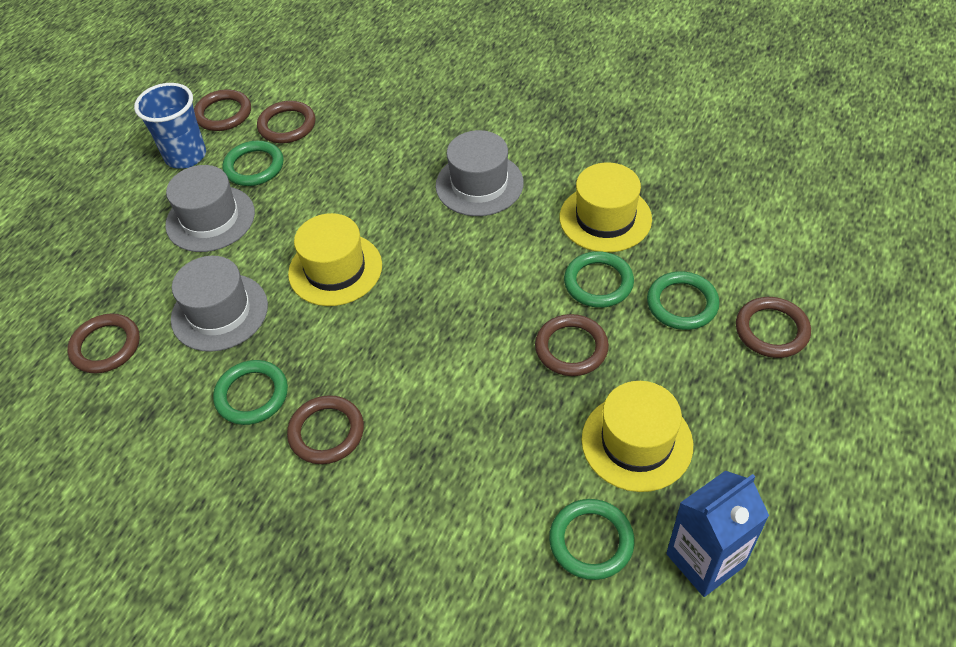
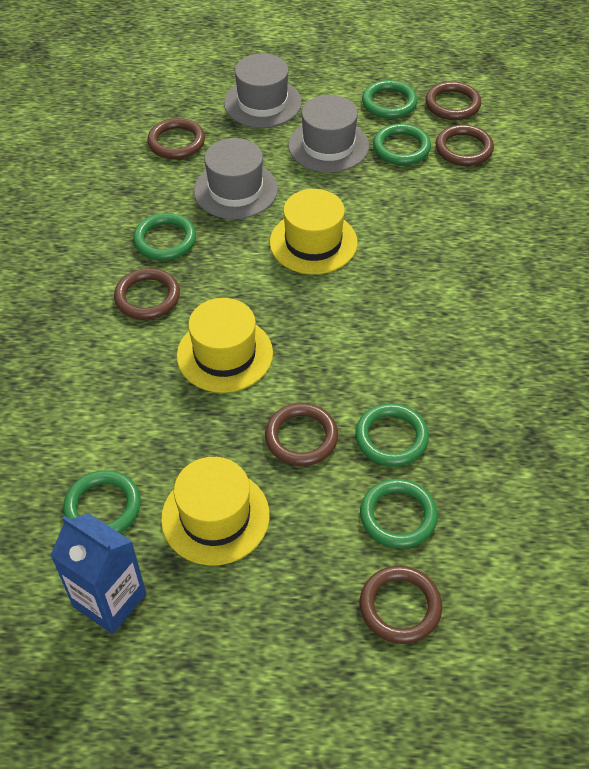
camera: 65 degrees right, 0 degrees up
blue cup [134,83,206,169] -> green ring [362,80,418,119]
grey hat [435,130,524,216] -> grey hat moved to [224,53,302,128]
yellow hat [560,163,652,252] -> yellow hat moved to [177,298,273,393]

